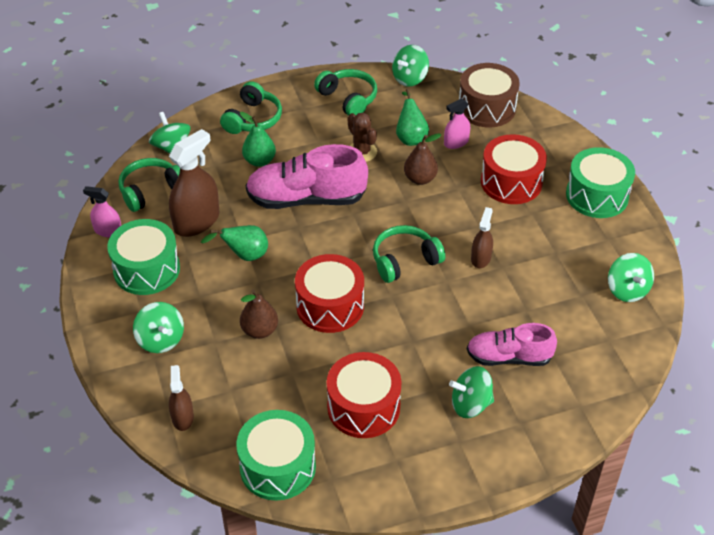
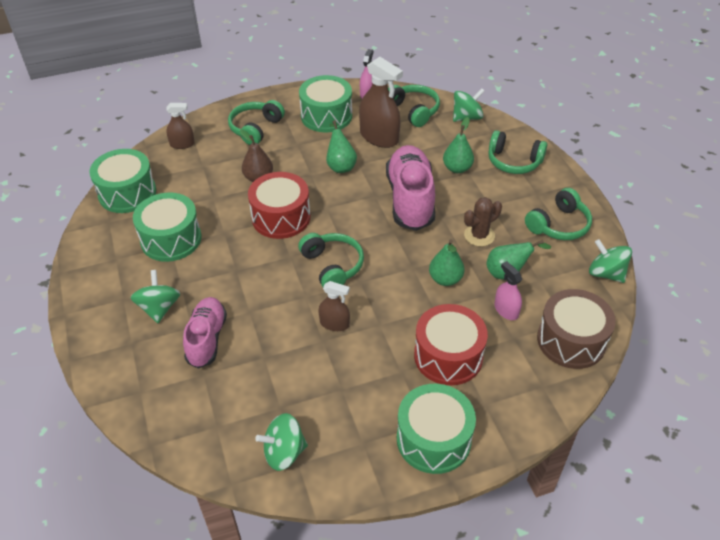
camera: 90 degrees right, 0 degrees up
green spinning top [133,302,184,353] -> green headphones [228,100,285,145]
red drum [327,352,402,438] -> green drum [133,192,201,262]
brown pear [404,133,441,185] -> green pear [429,239,465,286]

